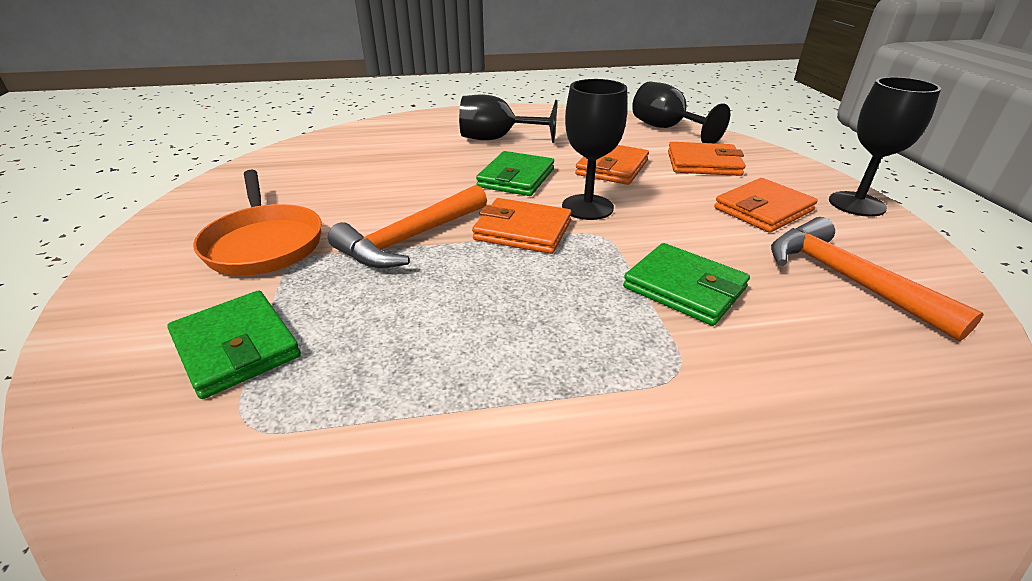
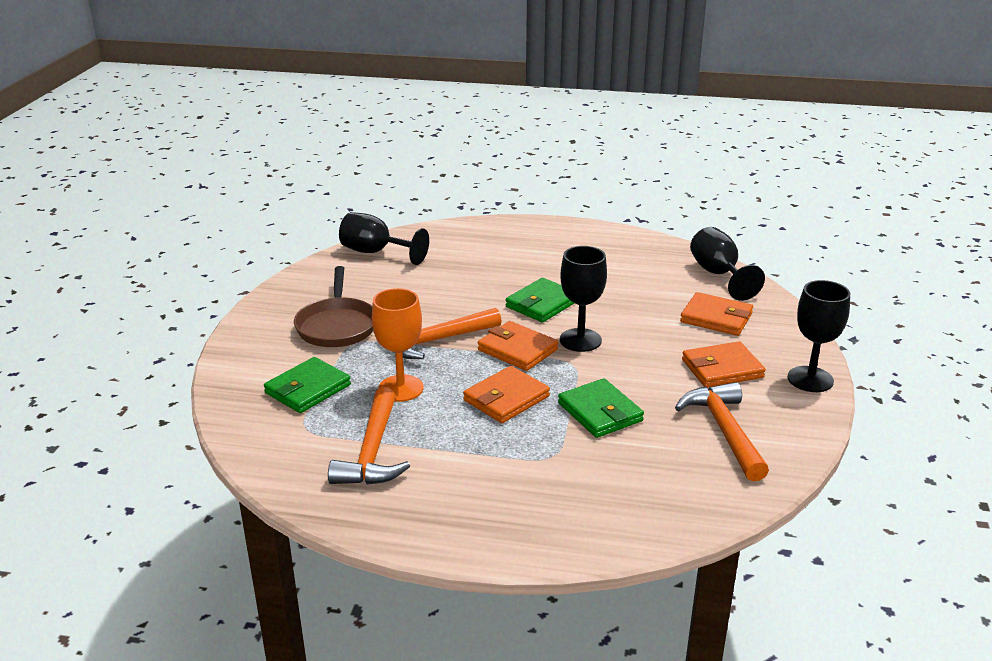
camera: 20 degrees right, 5 degrees down
green wallet [167,291,301,399] -> green wallet turned 60 degrees clockwise [264,357,351,413]
orange pan [193,169,322,275] -> brown pan [294,266,373,347]
black goblet [459,94,557,143] -> black goblet moved to [339,212,429,265]
orange wallet [575,145,649,185] -> orange wallet moved to [463,366,550,423]
none -> orange hammer [328,387,410,485]
none -> orange goblet [372,288,424,402]

